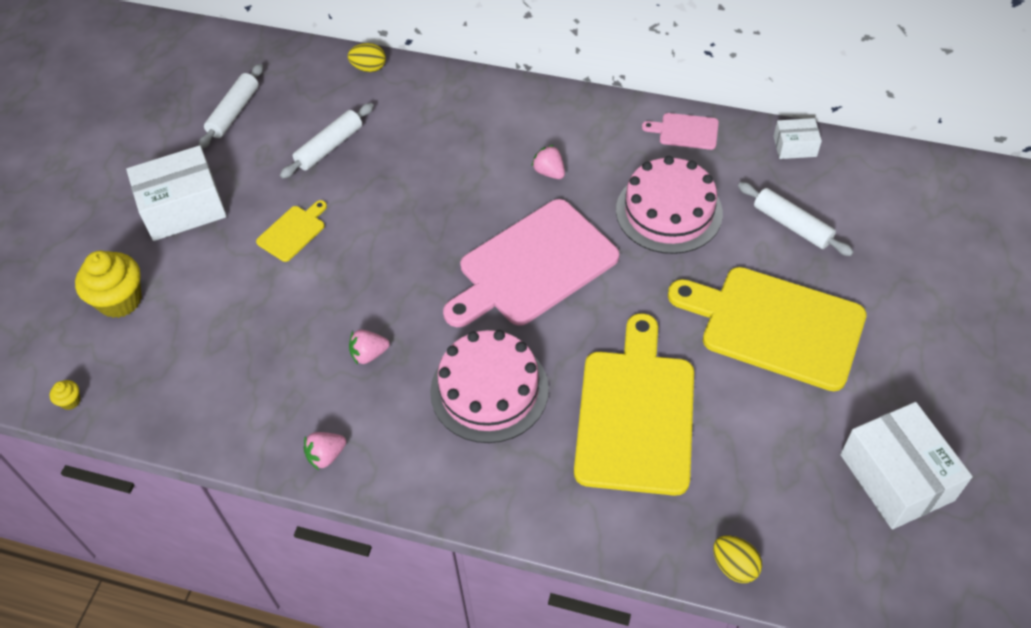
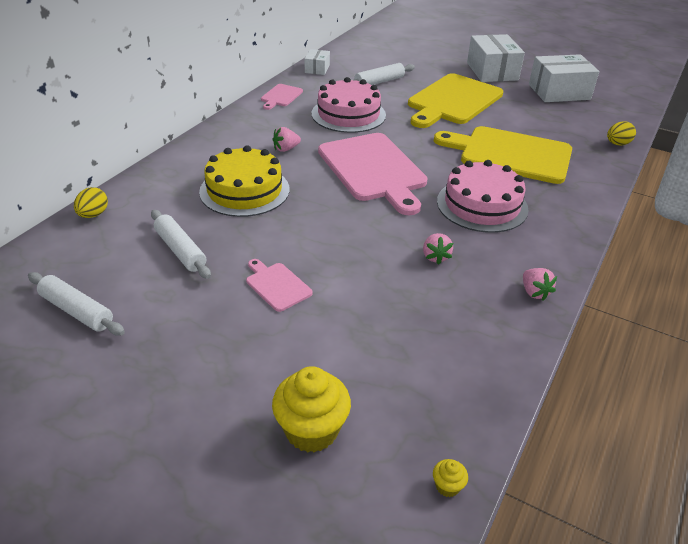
camera: 80 degrees left, 15 degrees down
white box [126,145,227,241] -> white box moved to [467,34,525,82]
yellow cutting board [256,200,327,262] -> pink cutting board [246,259,313,312]
none -> yellow cake [199,145,289,217]

